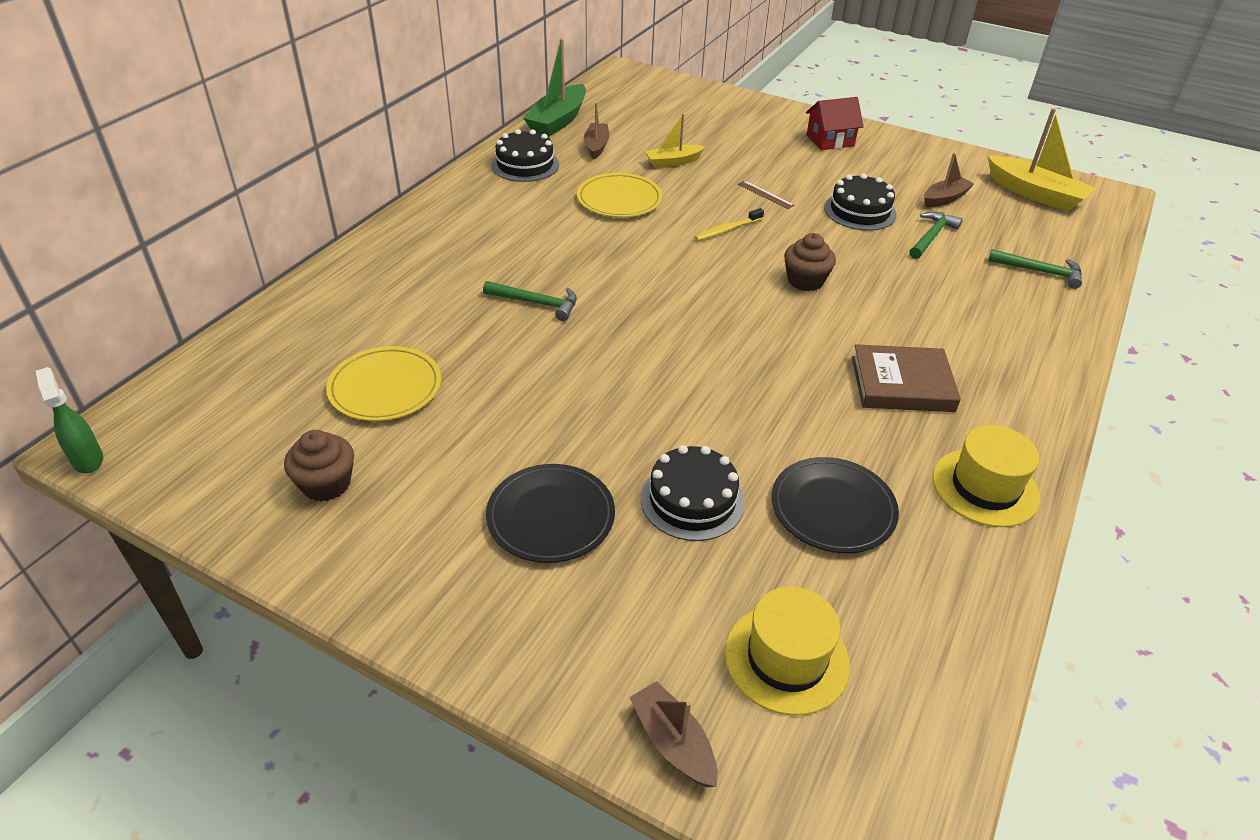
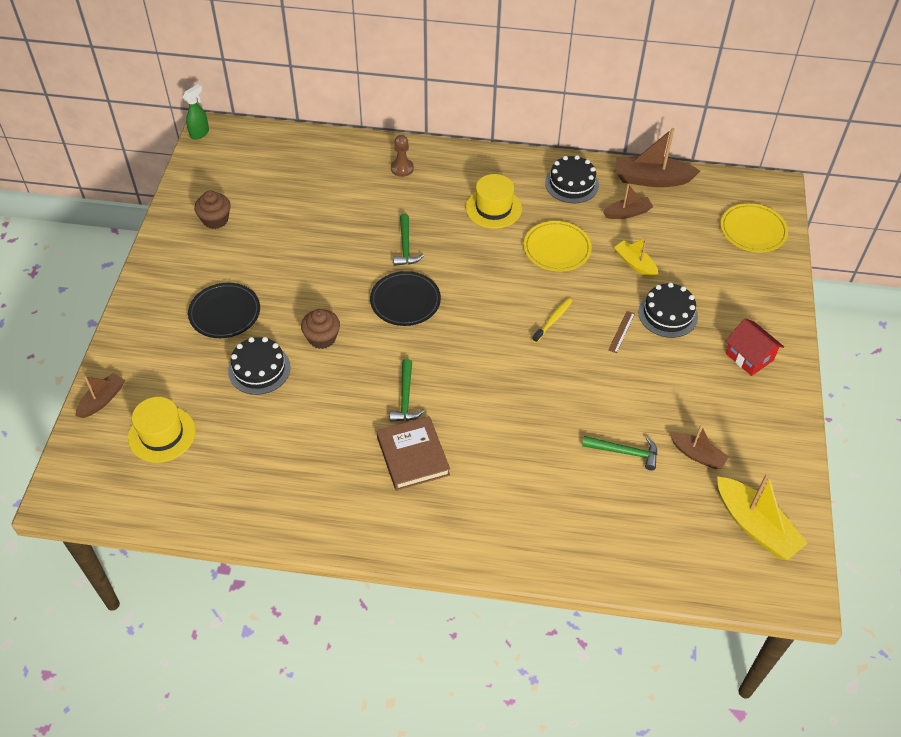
camera: 70 degrees right, 10 degrees up
yellow plate [326,346,441,421] -> yellow plate moved to [720,203,788,252]
green boat [523,38,586,137] -> brown boat [616,128,700,187]
yellow toothbrush [694,208,764,241] -> yellow toothbrush turned 90 degrees clockwise [532,298,572,343]
black plate [772,457,899,553] -> black plate moved to [370,271,441,326]
brown cupcake [784,233,836,291] -> brown cupcake moved to [301,309,340,349]
black cake [824,173,897,231] -> black cake moved to [638,283,698,338]
yellow hat [933,425,1040,527] -> yellow hat moved to [466,174,522,229]
yellow boat [988,108,1096,212] -> yellow boat turned 60 degrees counterclockwise [717,473,808,560]
green hammer [988,249,1082,289] -> green hammer moved to [390,359,425,422]
none -> brown pawn [391,135,414,177]

